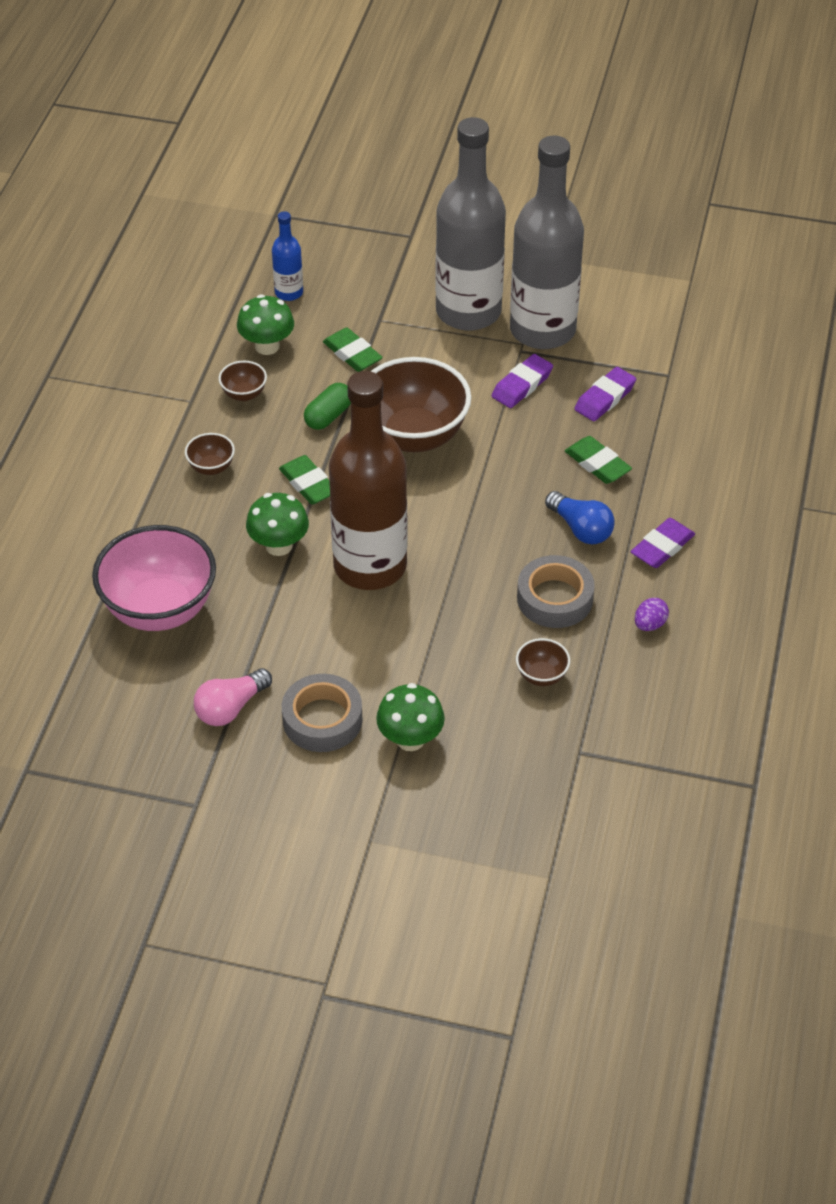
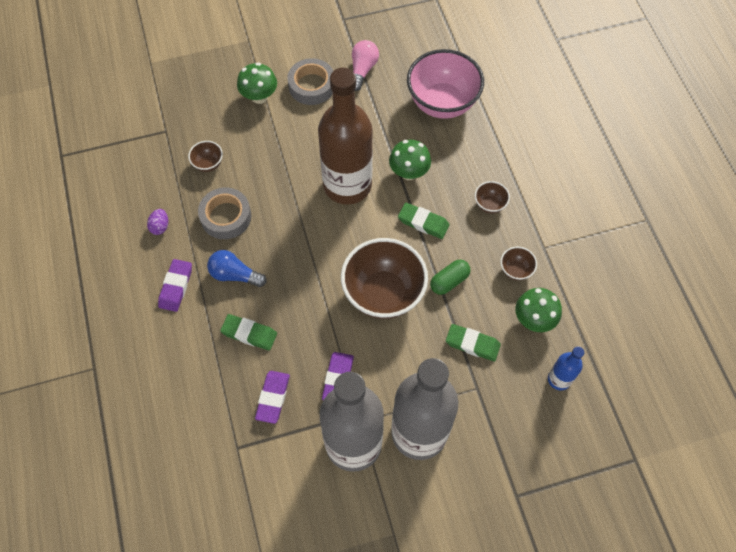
camera: 150 degrees right, 15 degrees up
green capsule [304,383,351,430] -> green capsule turned 45 degrees clockwise [430,259,471,295]

